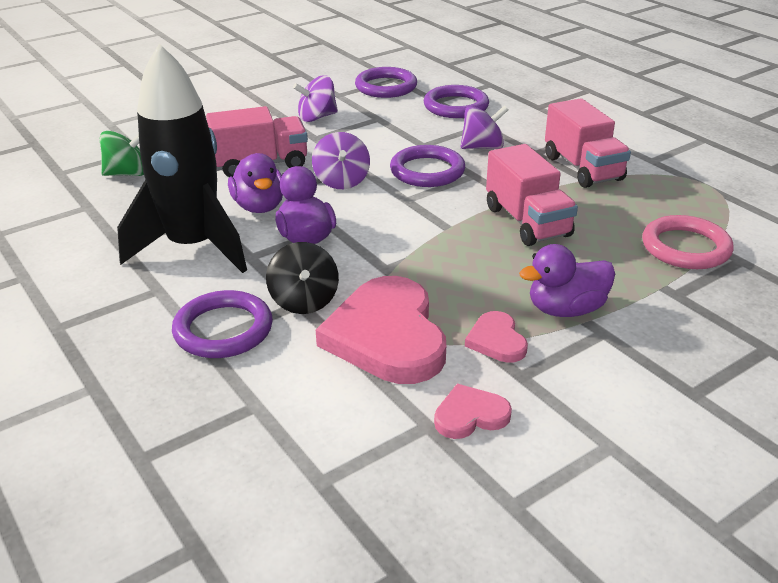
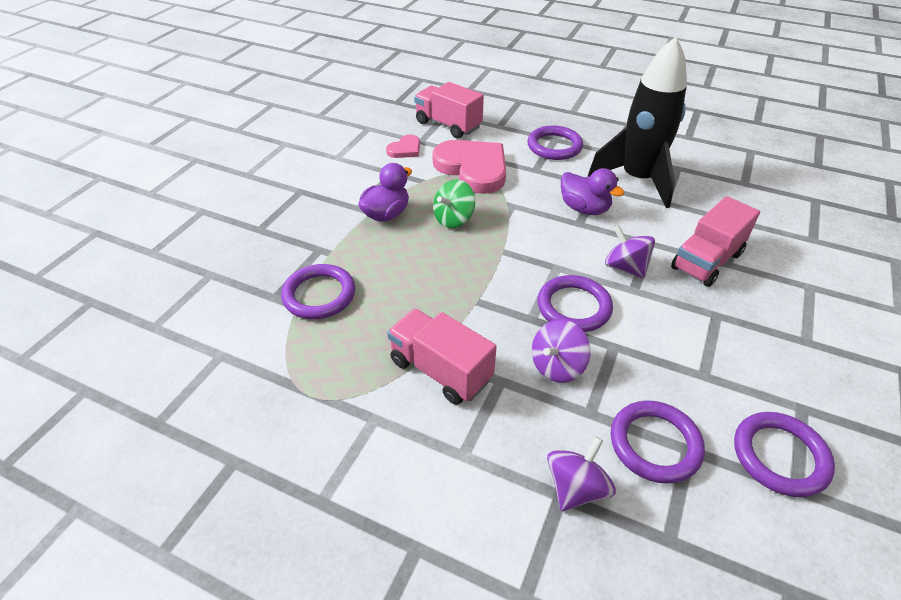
camera: 150 degrees right, 10 degrees up
green spinning top [100,131,144,176] -> green spinning top moved to [433,180,475,228]
purple duck [228,153,283,213] -> none
black spinning top [266,242,339,314] -> none
purple spinning top [293,75,338,122] -> purple spinning top moved to [547,437,616,511]
pink heart [465,311,528,363] -> none
pink truck [486,144,578,246] -> pink truck moved to [414,82,484,138]
pink ring [642,215,734,269] -> purple ring [281,264,355,319]

